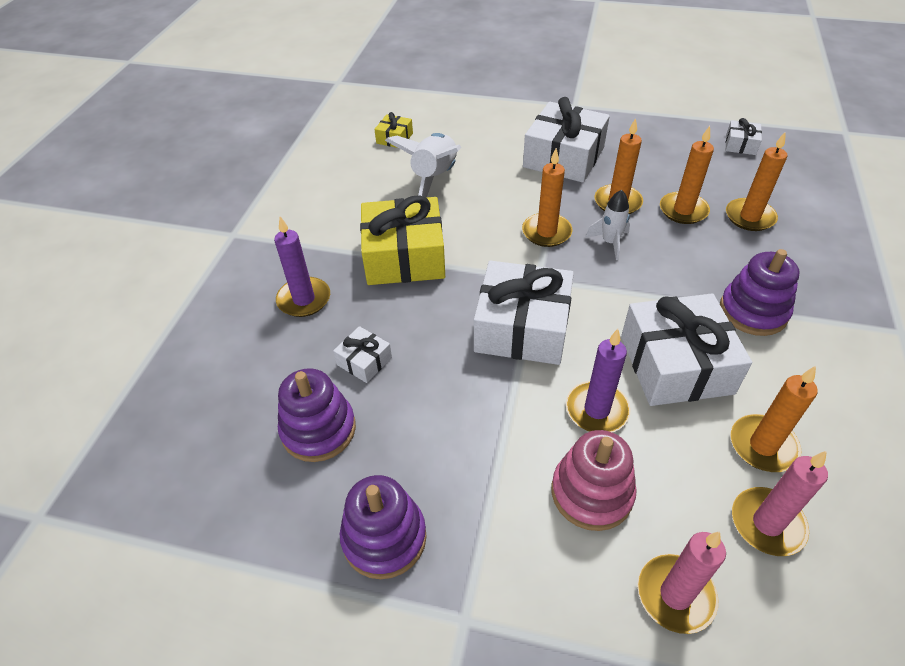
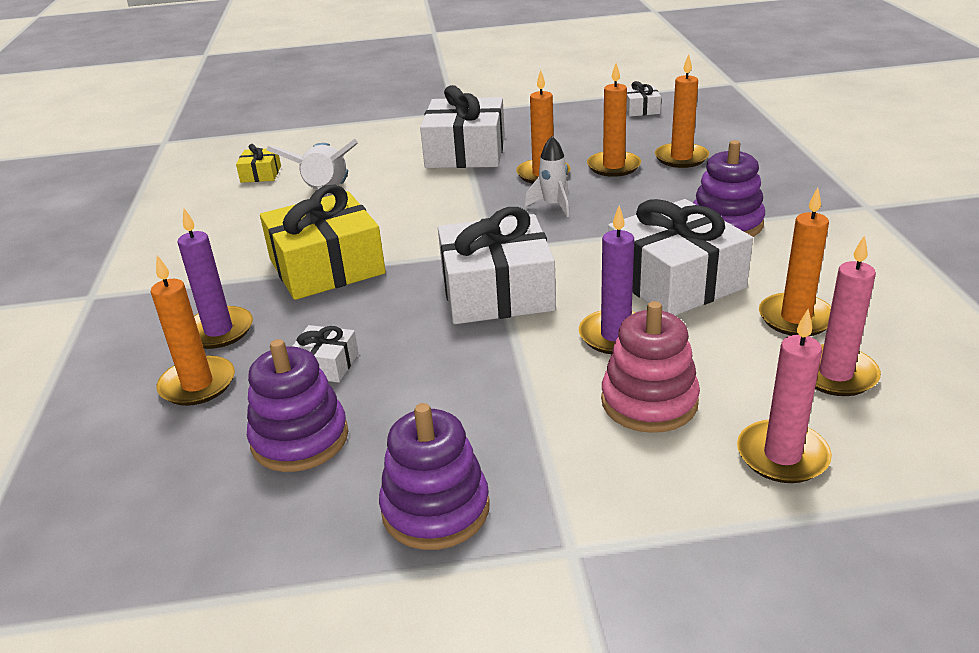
camera: 20 degrees left, 15 degrees down
orange candle [522,148,572,247] -> orange candle moved to [151,255,235,406]

